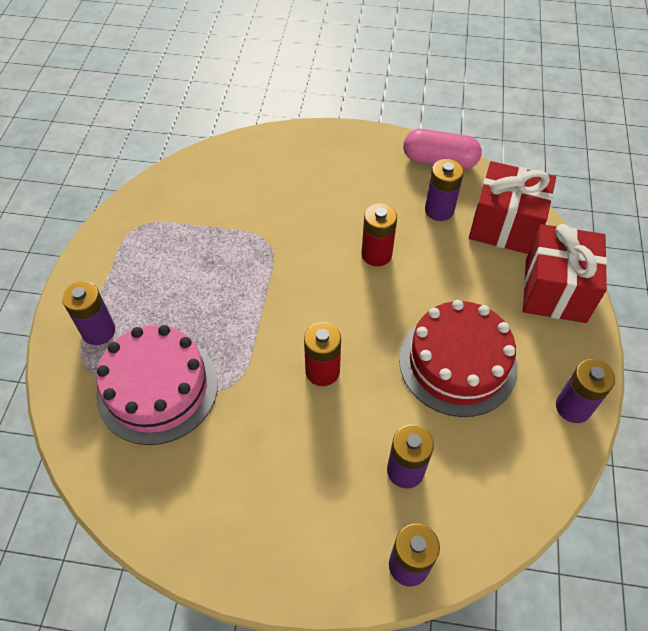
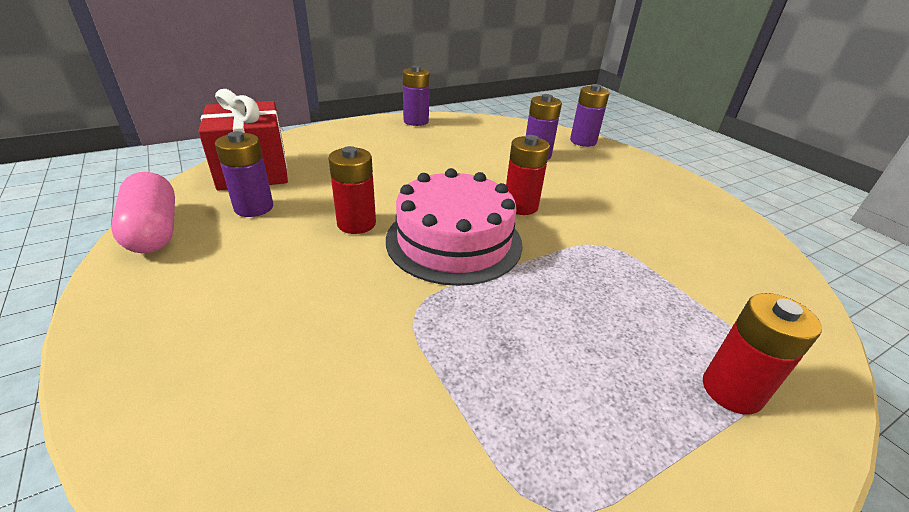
camera: 130 degrees left, 20 degrees down
purple battery [62,281,115,345] -> red battery [703,293,822,415]
pink cake [96,325,218,445] -> pink cake moved to [386,168,523,286]
red cake [399,300,517,417] -> none
red gift [523,224,607,323] -> none

